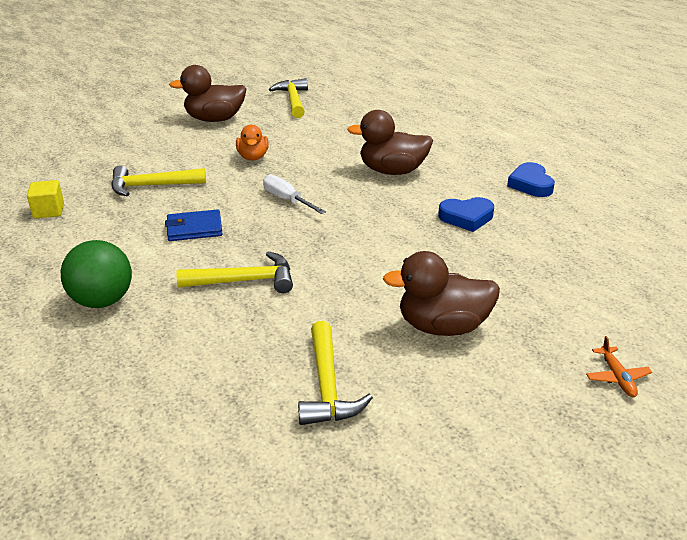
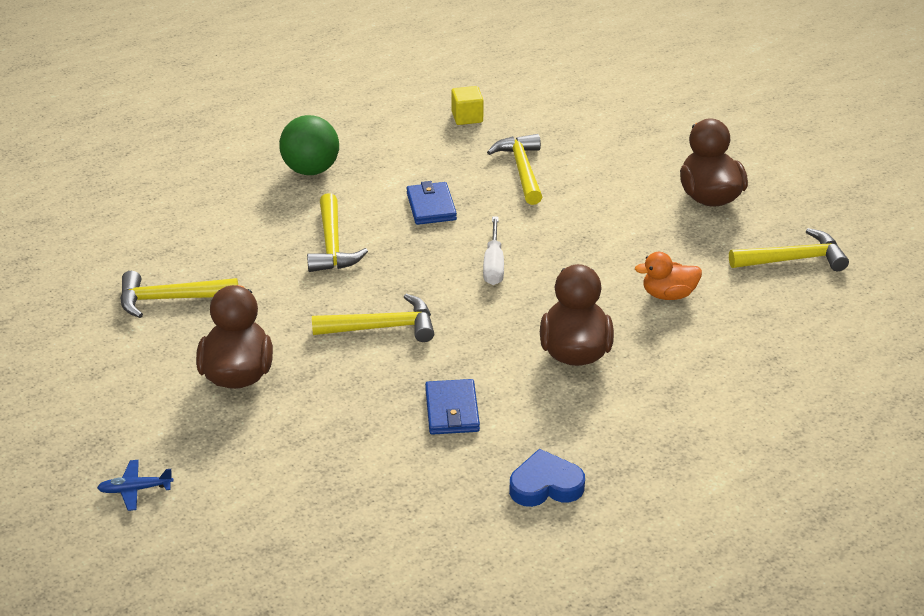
camera: 90 degrees right, 5 degrees up
orange duck [236,125,269,161] -> orange duck moved to [635,252,702,300]
white screwdriver [263,175,326,214] -> white screwdriver turned 135 degrees clockwise [483,217,504,285]
blue heart [438,197,494,232] -> blue wallet [425,379,480,435]
orange plane [586,336,652,397] -> blue plane [97,460,174,511]
none -> yellow hammer [312,294,434,342]

